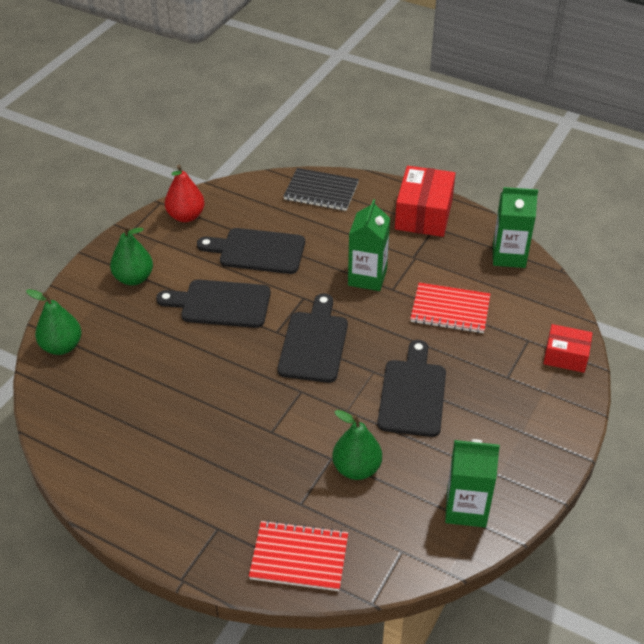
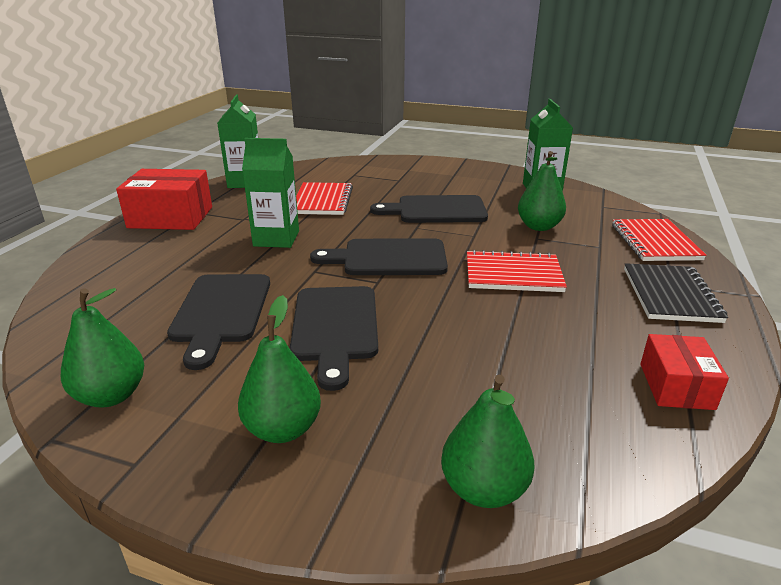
camera: 100 degrees left, 15 degrees down
red pear [165,165,205,222] -> green pear [61,288,144,407]
black notebook [283,168,359,211] -> black notebook moved to [624,263,728,323]
red box [543,324,593,373] -> red box moved to [640,334,729,410]
none -> red notebook [467,250,567,292]

